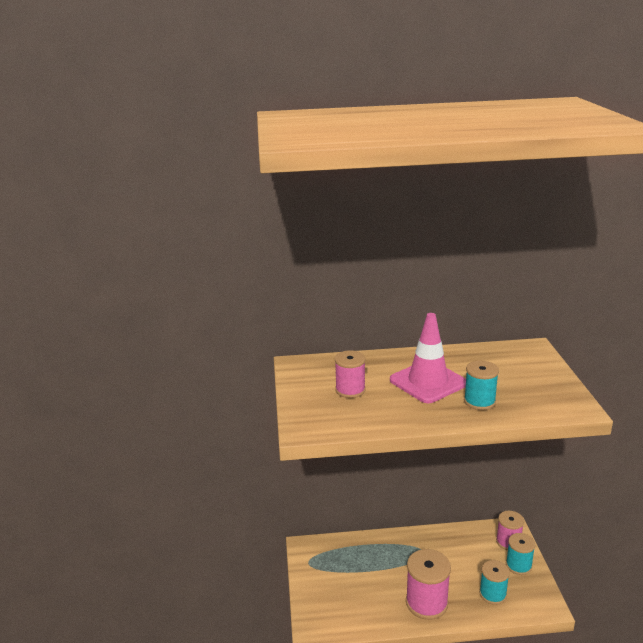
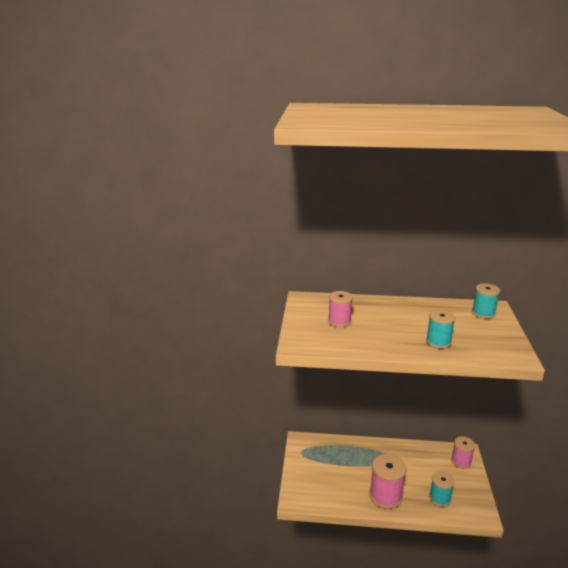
camera: 10 degrees right, 0 degrees up
pink traffic cone [390,313,466,403] -> none
turquoise spool [506,533,535,575] -> turquoise spool moved to [472,283,500,319]

